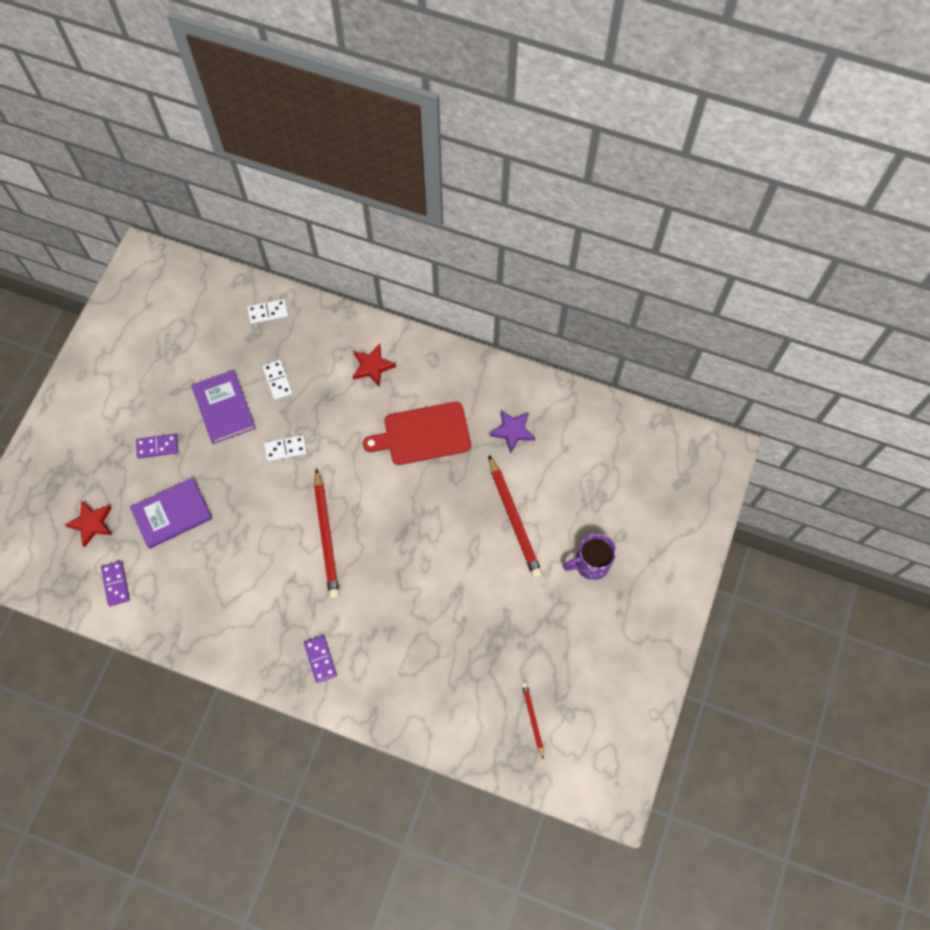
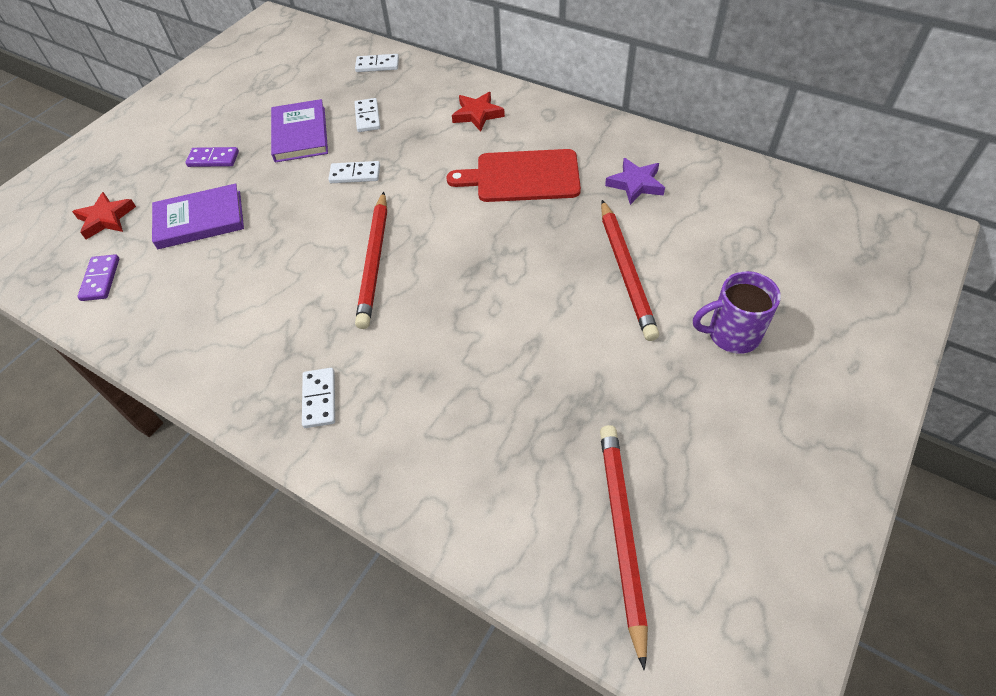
camera: 15 degrees right, 15 degrees down
purple domino [304,635,337,683] -> white domino [302,368,335,428]
red pencil [522,682,544,760] -> red pencil [600,425,648,670], size x1.88

